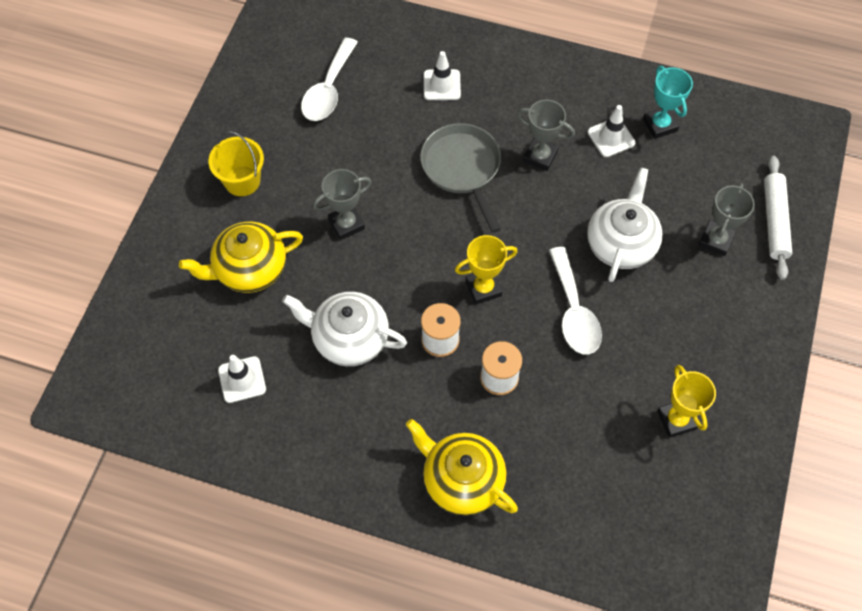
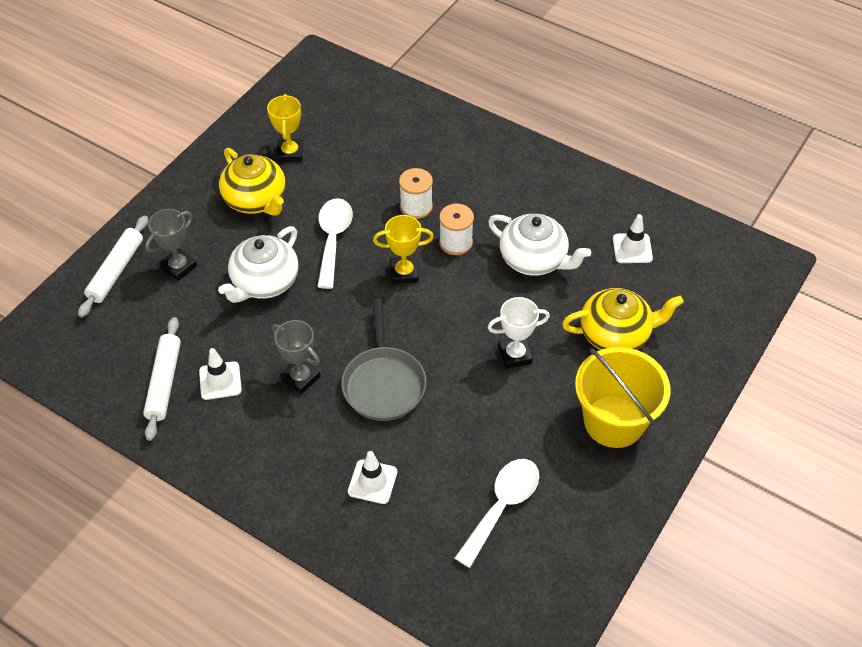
camera: 165 degrees left, 10 degrees down
yellow bucket [208,131,264,196] -> yellow bucket [575,347,671,448], size x1.59
grey trophy [313,169,371,240] -> white trophy [487,297,550,369]
yellow teapot [406,419,518,515] -> yellow teapot moved to [219,148,286,216]
turquoise trophy [643,66,693,139] -> white rolling pin [143,317,181,441]

